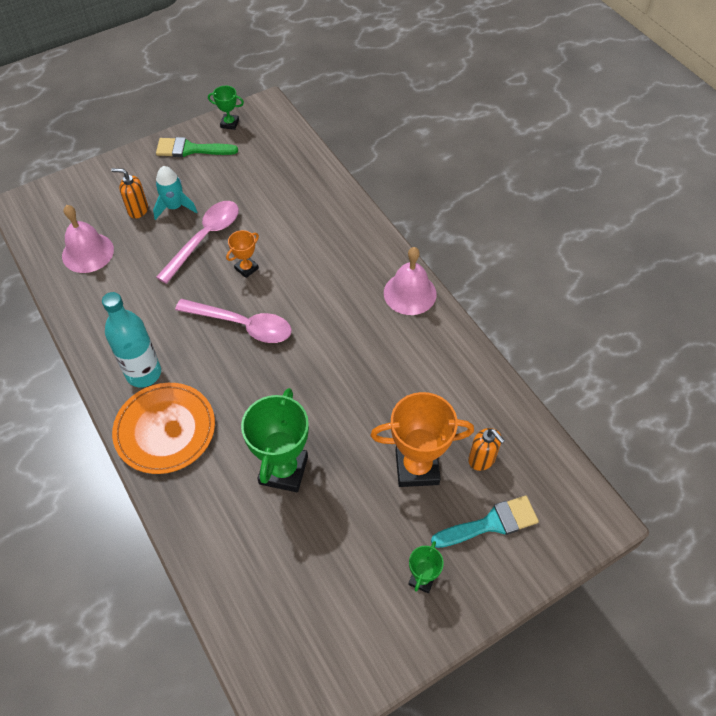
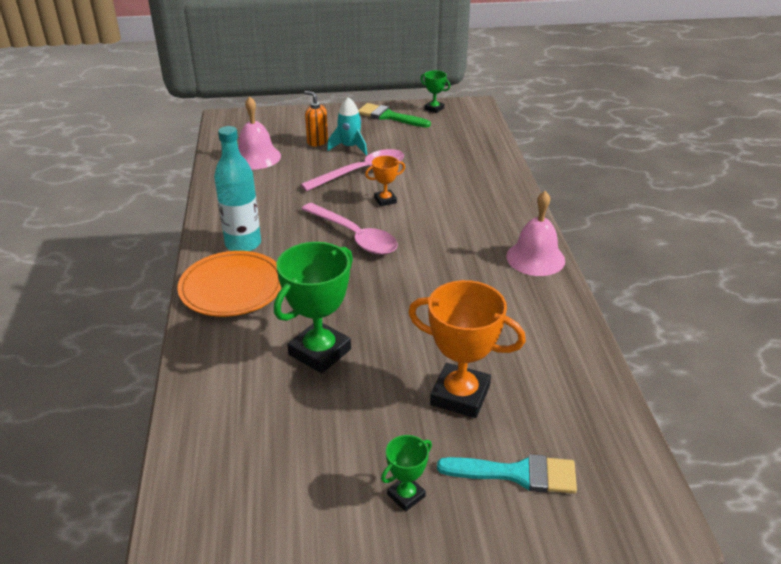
camera: 25 degrees right, 20 degrees down
orange soap dispenser [468,428,505,471] -> none

